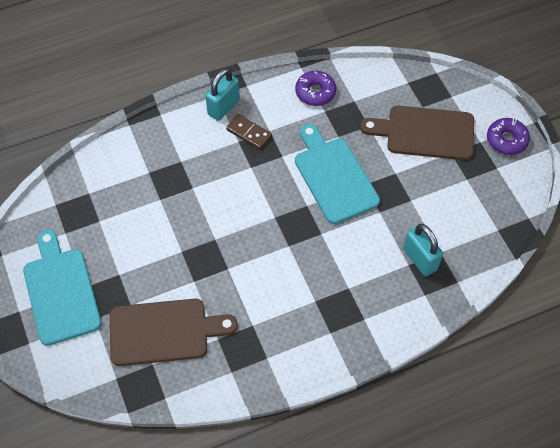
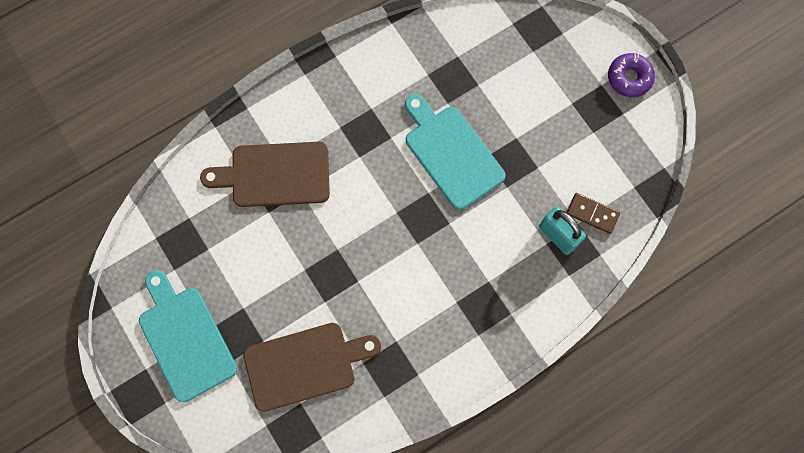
camera: 10 degrees left, 15 degrees up
turquoise padlock [205,68,240,121] -> none
brown domino [226,114,272,150] -> brown domino moved to [566,193,620,234]
purple donut [295,71,336,106] -> none
brown cutting board [360,106,474,160] -> brown cutting board moved to [200,142,330,207]

